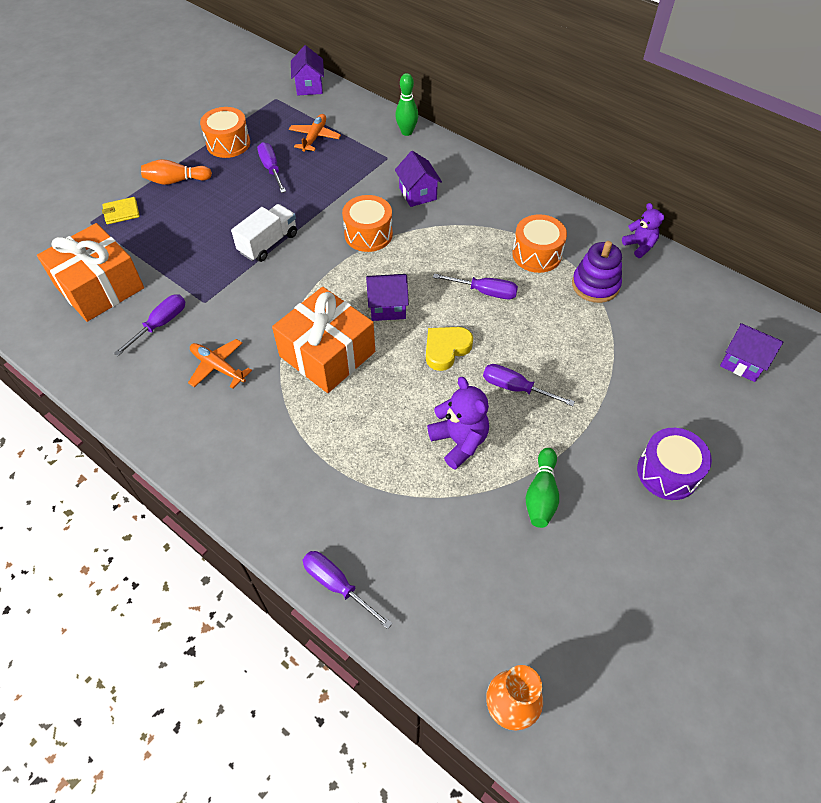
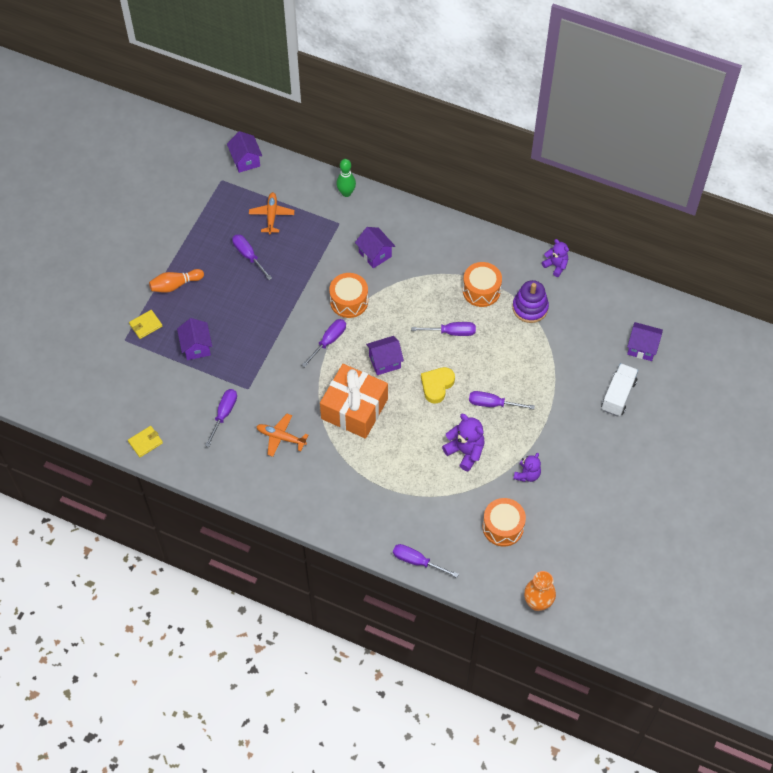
camera: 15 degrees left, 5 degrees up
orange gift [37,223,144,322] -> none
orange drum [200,107,250,158] -> orange drum moved to [483,498,526,547]
white truck [231,204,297,262] -> white truck moved to [601,363,638,416]
green bowling pin [526,448,559,528] -> purple teddy bear [513,453,541,482]
purple drum [637,428,712,500] -> none
none -> yellow wallet [128,426,163,457]
none -> purple house [177,318,212,360]
none -> purple screwdriver [302,319,346,367]

